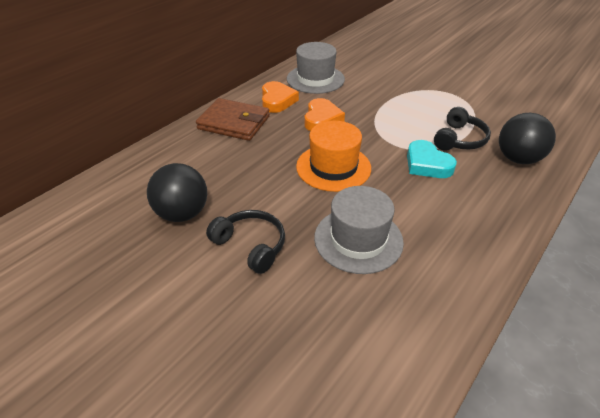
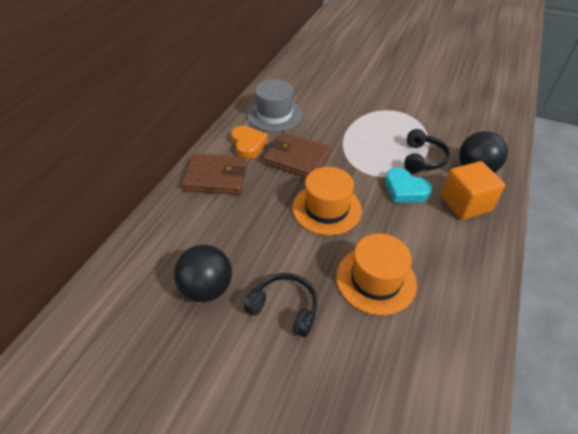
camera: 15 degrees left, 5 degrees up
orange heart [305,98,345,131] -> brown wallet [263,133,331,178]
grey hat [314,186,404,274] -> orange hat [336,234,417,315]
none -> orange cube [441,161,505,220]

